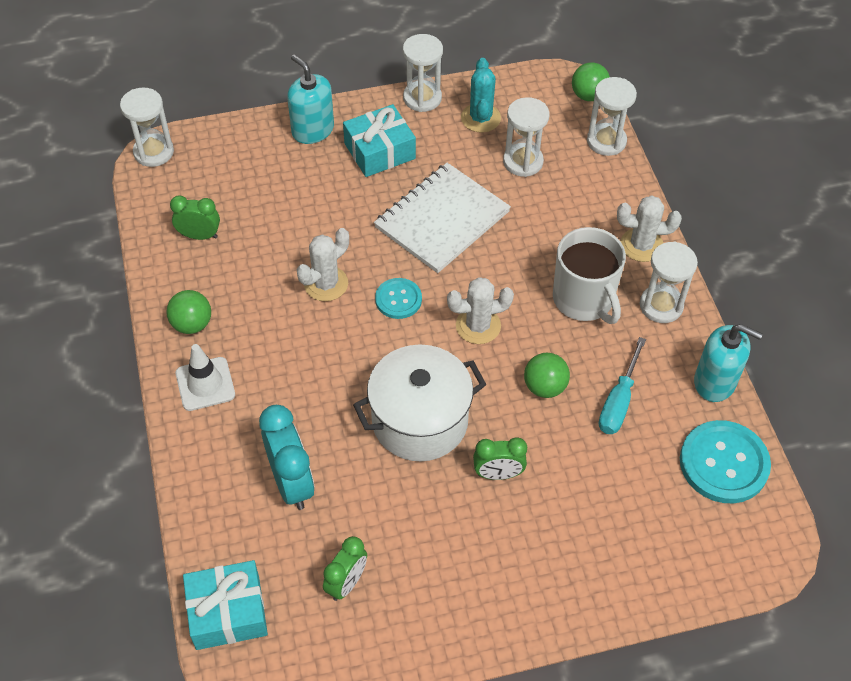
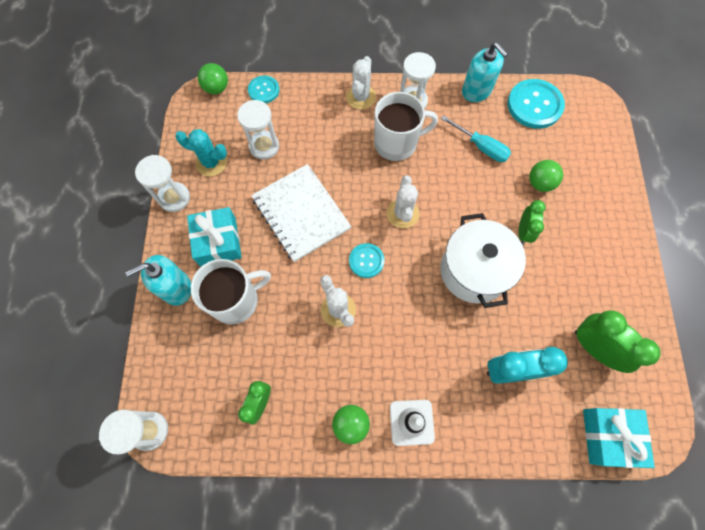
camera: 75 degrees left, 15 degrees up
green clock [323,536,367,601] -> green clock [575,310,660,373], size x1.58
green ball [524,353,570,398] -> green ball moved to [529,160,563,192]
white hourglass [587,77,637,156] -> turquoise button [248,76,279,103]
turquoise soap dispenser [694,324,763,402] -> turquoise soap dispenser turned 105 degrees clockwise [462,42,508,102]
none -> white mug [191,259,271,325]

